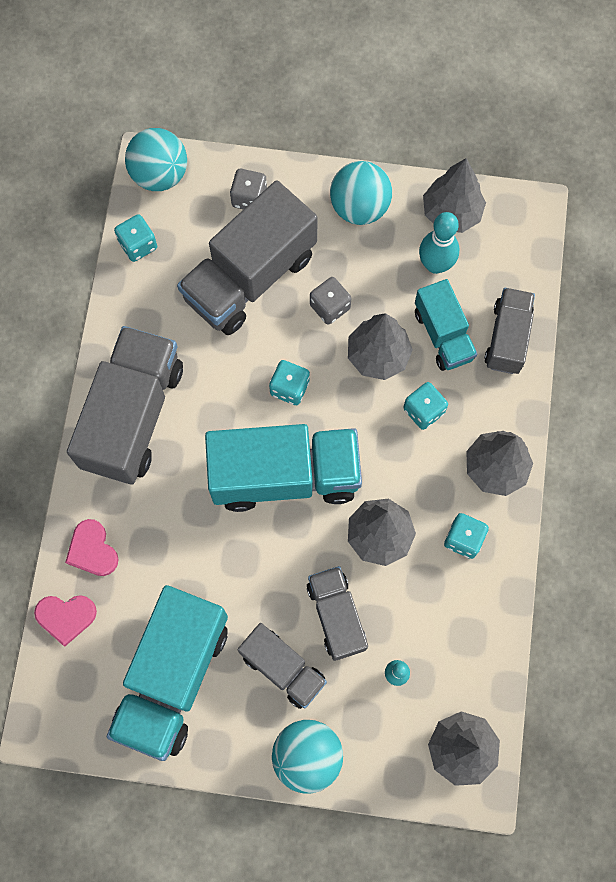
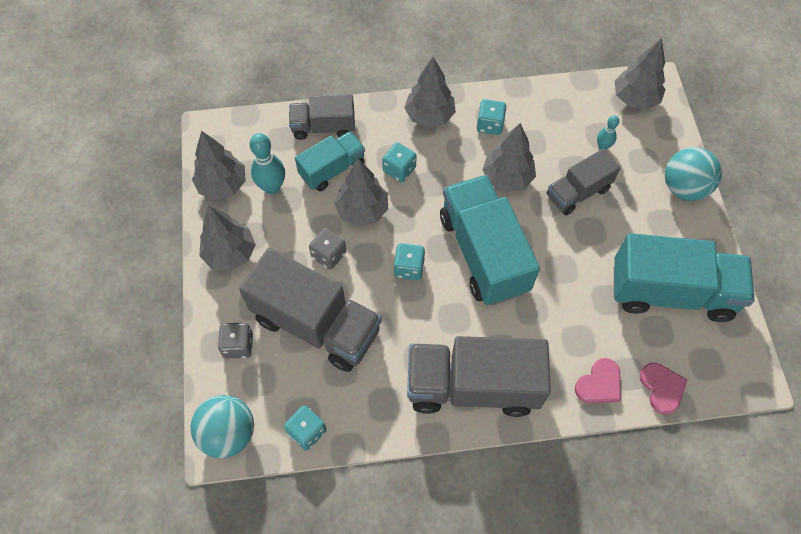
camera: 105 degrees left, 10 degrees down
grey truck [237,623,327,709] -> none
turquoise ball [330,161,392,225] -> grey tree [199,206,256,271]

